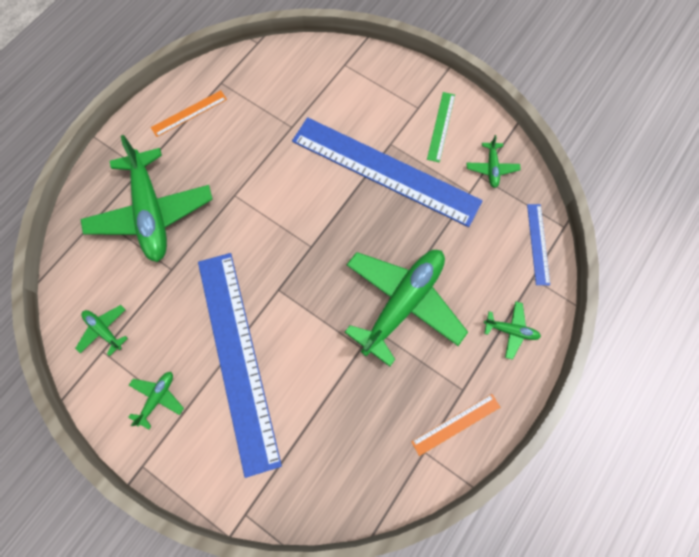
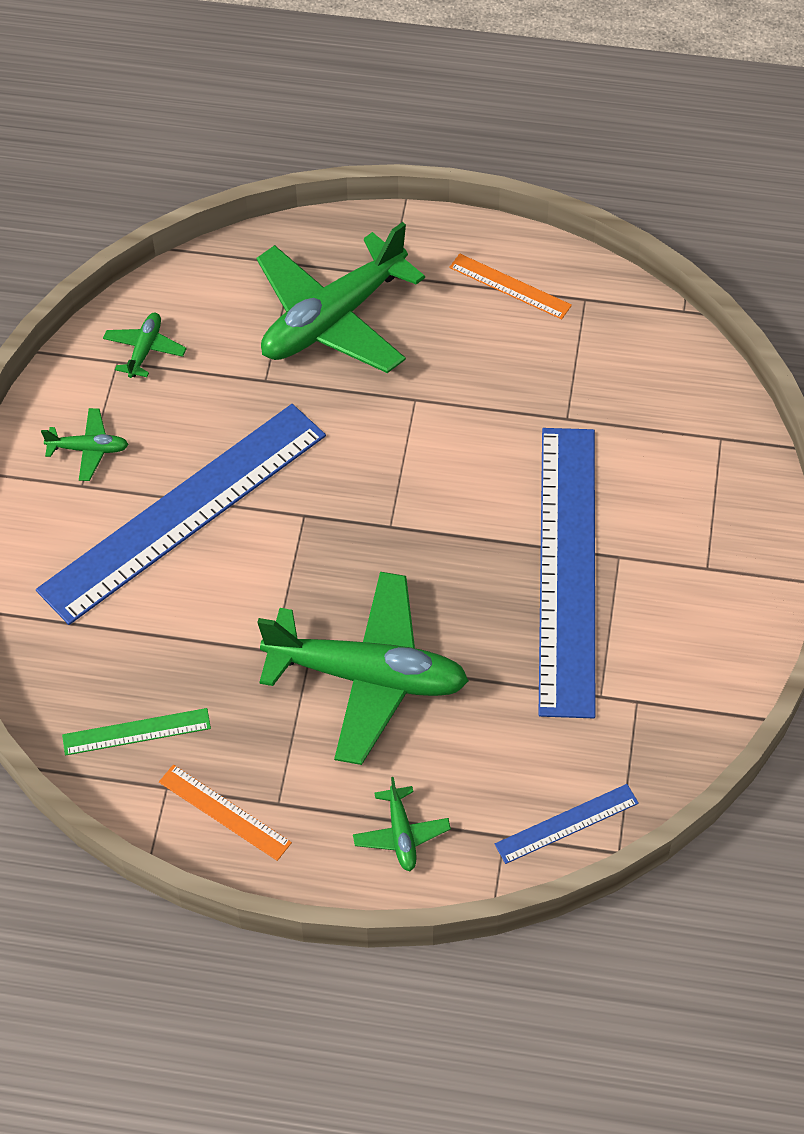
camera: 65 degrees right, 15 degrees down
green ruler [427,92,455,163] -> green ruler moved to [62,708,211,756]
green plane [467,135,521,188] -> none

